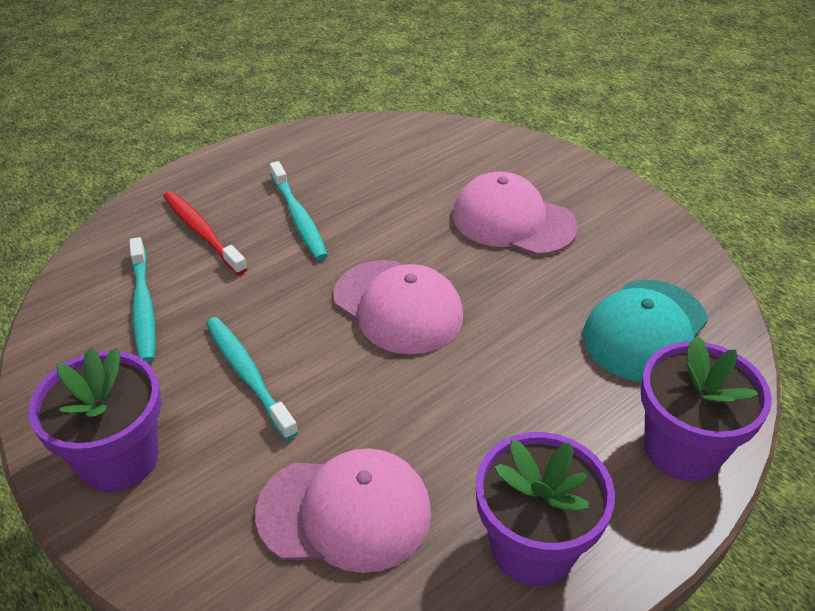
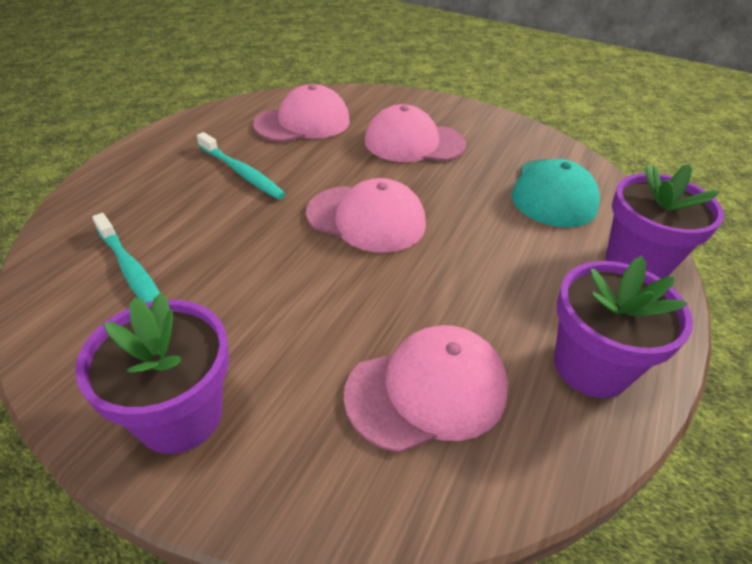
camera: 25 degrees left, 0 degrees up
red toothbrush [163,191,247,275] -> none
turquoise toothbrush [206,317,298,440] -> none
none -> pink cap [253,84,350,142]

